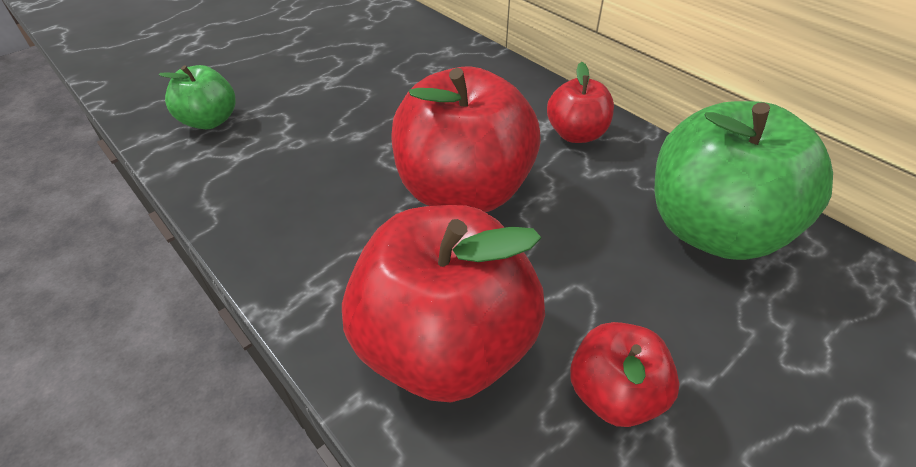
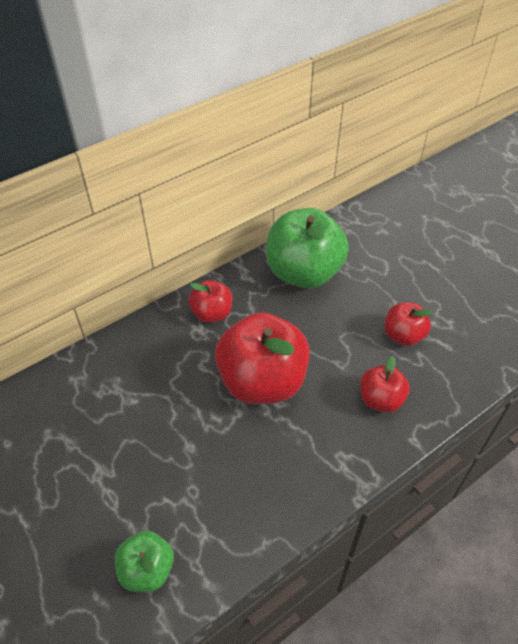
camera: 85 degrees left, 5 degrees up
red apple [342,205,545,402] -> red apple [360,356,410,412], size x0.52

